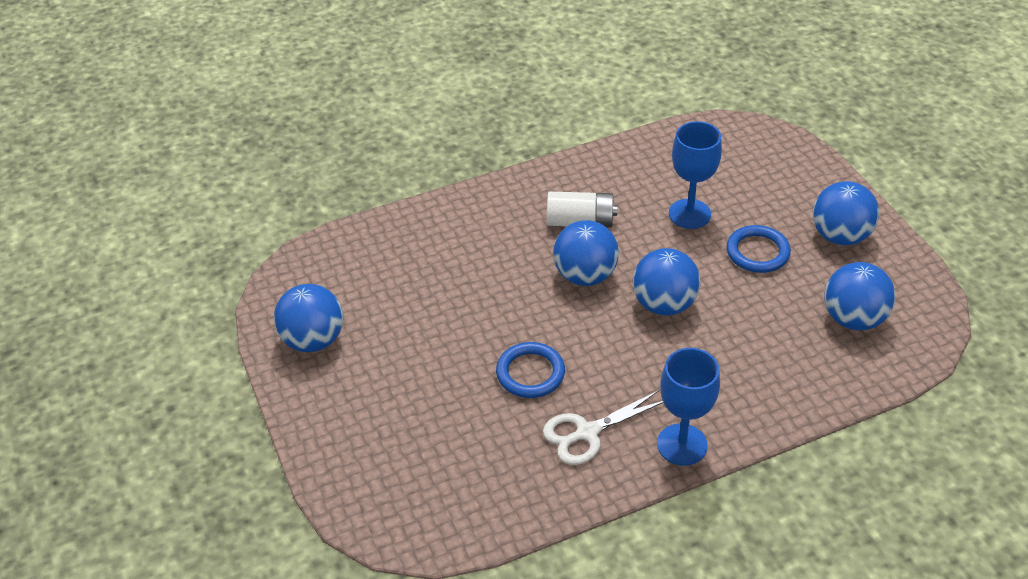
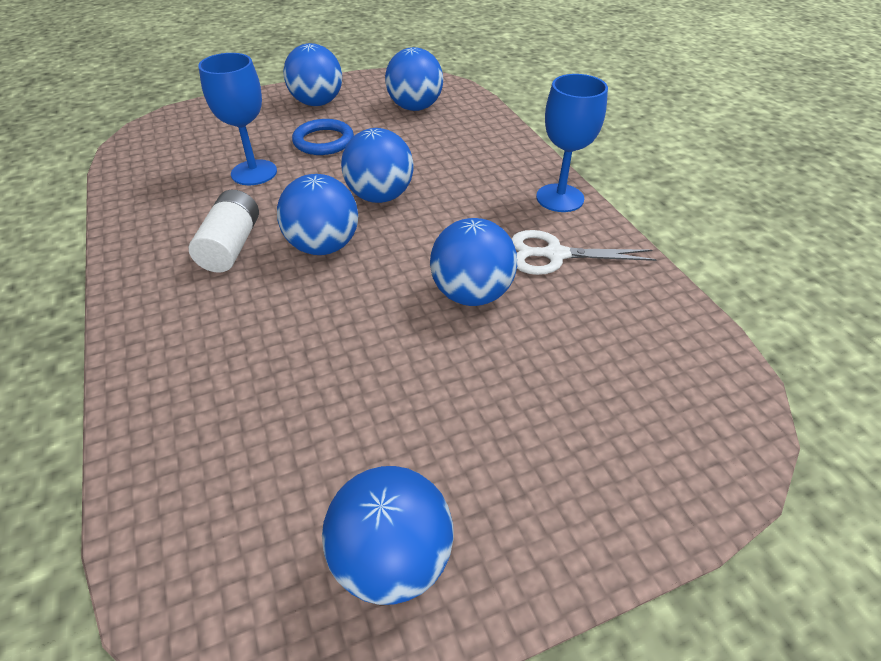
camera: 90 degrees left, 0 degrees up
blue ring [496,342,565,398] -> blue ball [430,218,517,306]
white scissors [543,390,664,465] -> white scissors turned 120 degrees clockwise [512,230,657,275]

